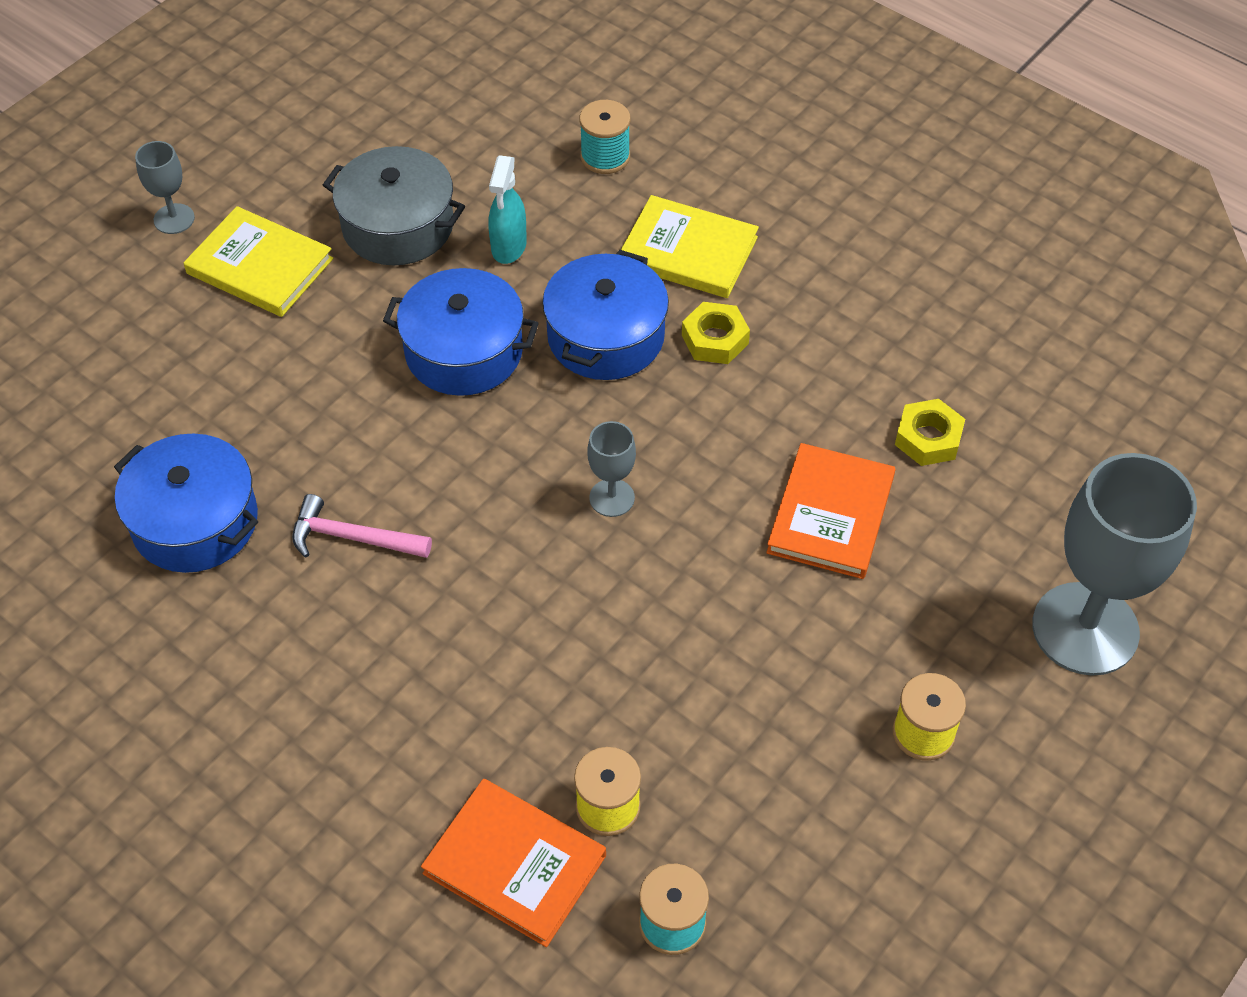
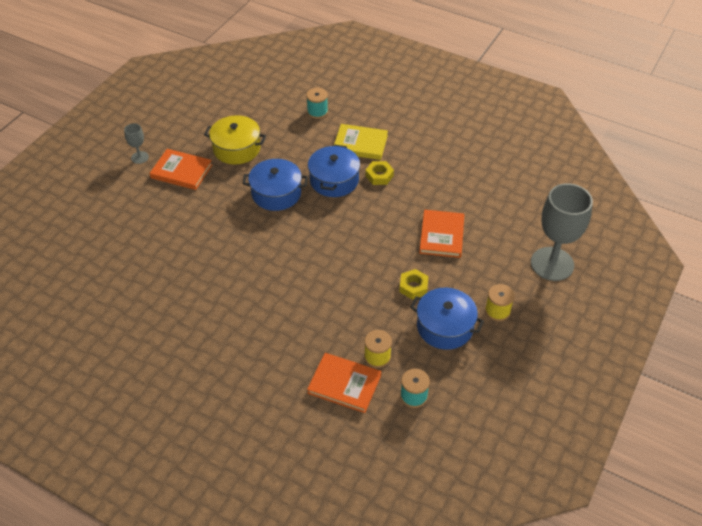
camera: 10 degrees left, 5 degrees down
blue pot [114,434,258,573] -> blue pot moved to [410,288,484,350]
yellow book [183,206,333,317] -> orange book [149,149,213,190]
pink hammer [292,494,432,558] -> none
grey pot [323,146,465,265] -> yellow pot [204,115,266,165]
turquoise spray bottle [489,155,527,264] -> none
grey goblet [587,421,636,517] -> none
yellow nut [895,399,965,466] -> yellow nut moved to [399,269,429,300]

